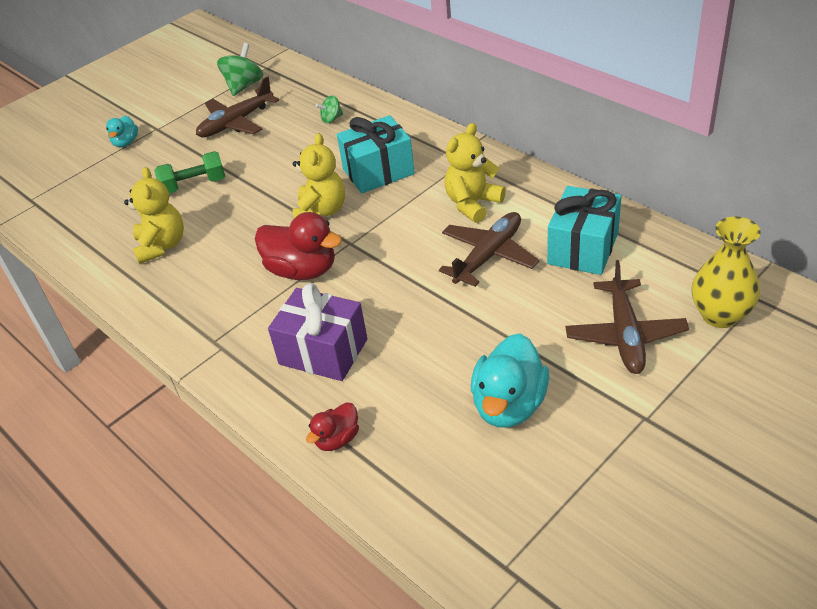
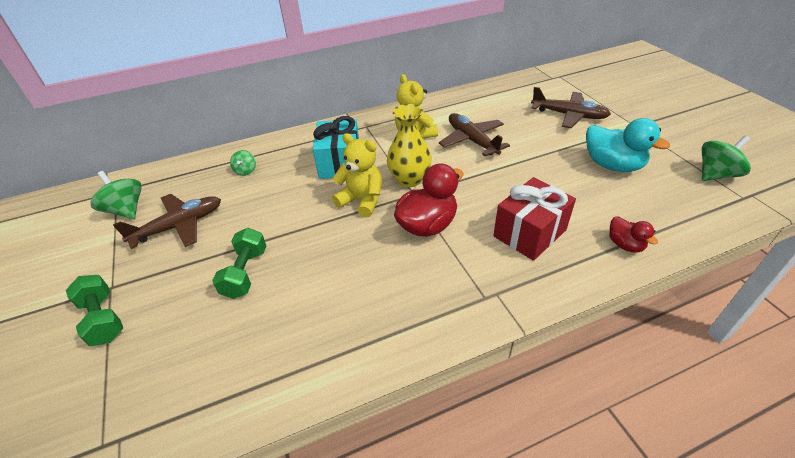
camera: 70 degrees left, 0 degrees up
turquoise duck [106,116,138,147] -> green dumbbell [66,275,123,346]
yellow teddy bear [124,167,184,264] -> none
brown plane [196,76,279,137] -> brown plane turned 105 degrees counterclockwise [113,194,221,249]
purple gift [268,283,367,381] -> red gift [493,177,576,261]
turquoise gift [547,186,622,275] -> none
yellow vase [692,216,761,328] -> yellow vase moved to [387,104,432,187]
none -> green spinning top [702,135,751,181]

